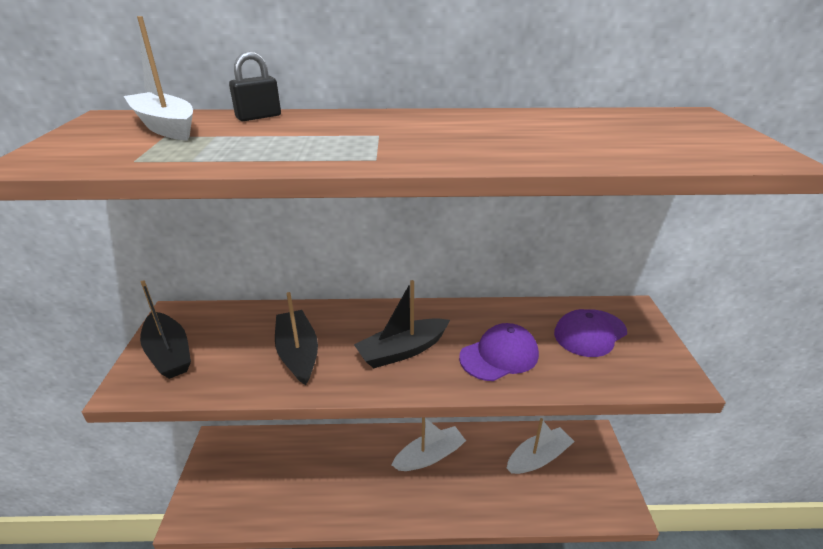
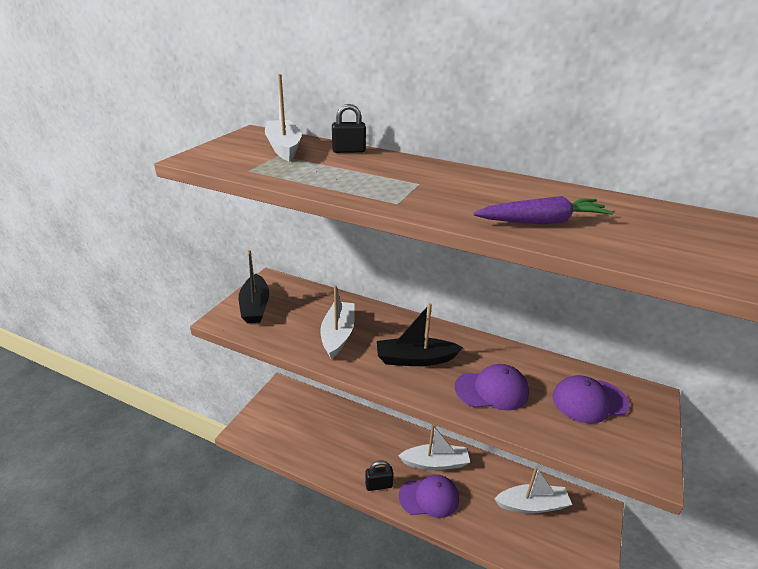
camera: 25 degrees right, 0 degrees up
black boat [275,292,318,385] -> white boat [320,285,355,359]
none -> black padlock [365,460,394,491]
none -> purple cap [399,474,459,518]
none -> purple carrot [473,196,614,224]

